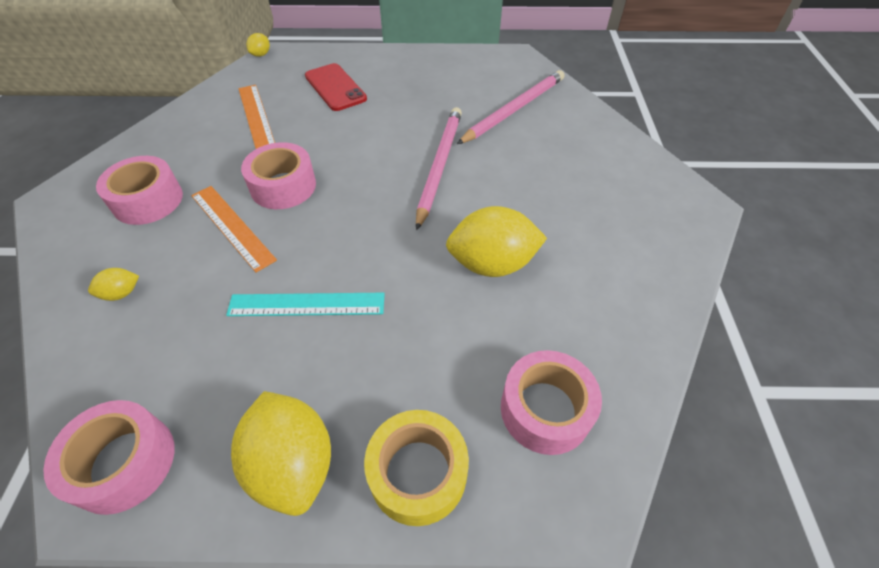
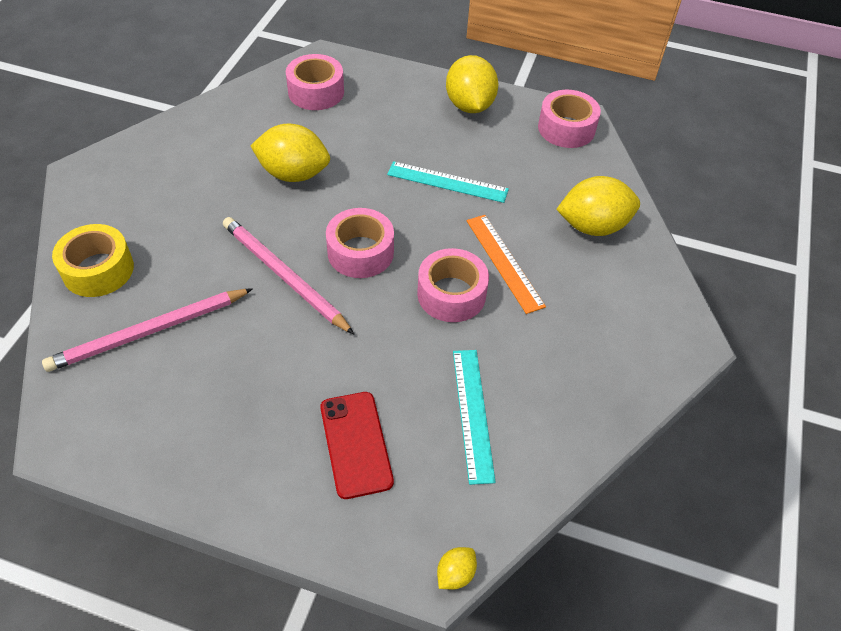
camera: 165 degrees left, 0 degrees up
yellow lemon [88,268,139,301] -> yellow lemon [556,176,640,236], size x2.20
pink tape [96,156,183,225] -> pink tape moved to [326,208,394,278]
orange ruler [238,85,275,149] -> turquoise ruler [453,350,496,485]
yellow tape [364,410,469,526] -> yellow tape moved to [52,224,134,297]
pink pencil [416,107,462,230] -> pink pencil turned 105 degrees clockwise [223,217,354,334]

